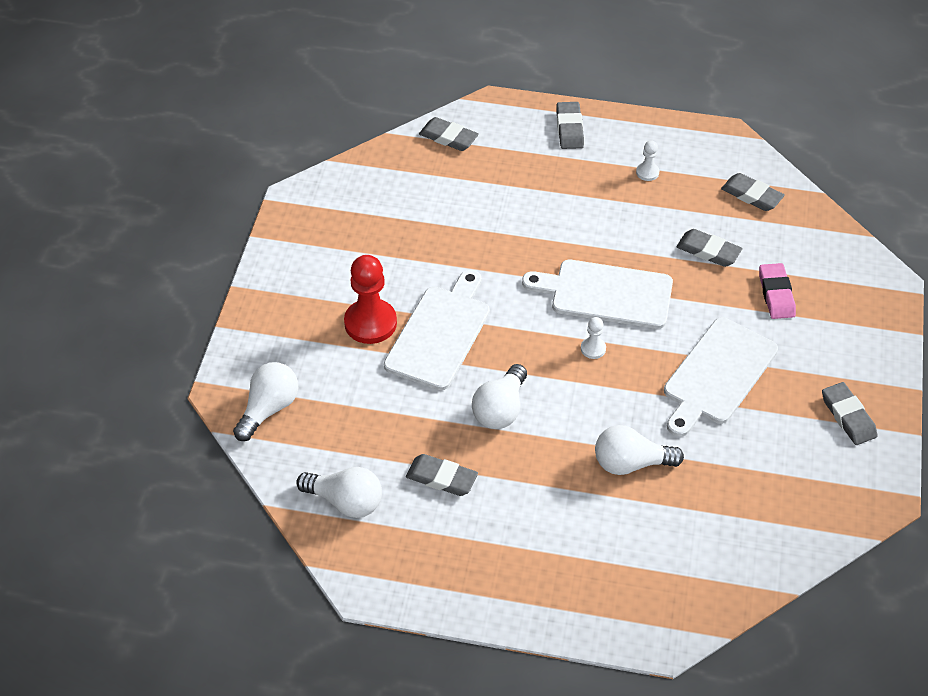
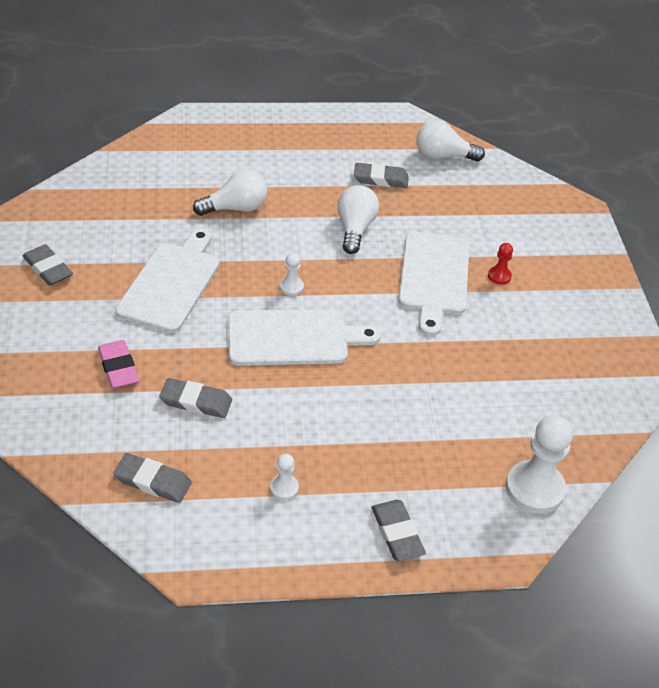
camera: 160 degrees right, 5 degrees down
white light bulb [233,362,298,441] -> none
red pawn [344,255,397,344] -> red pawn [488,243,513,285], size x0.48
grey eraser [419,117,479,151] -> white pawn [506,415,573,514]

